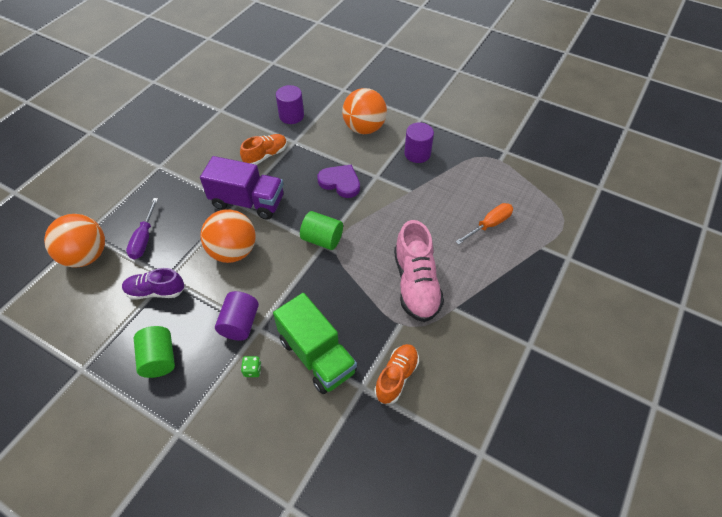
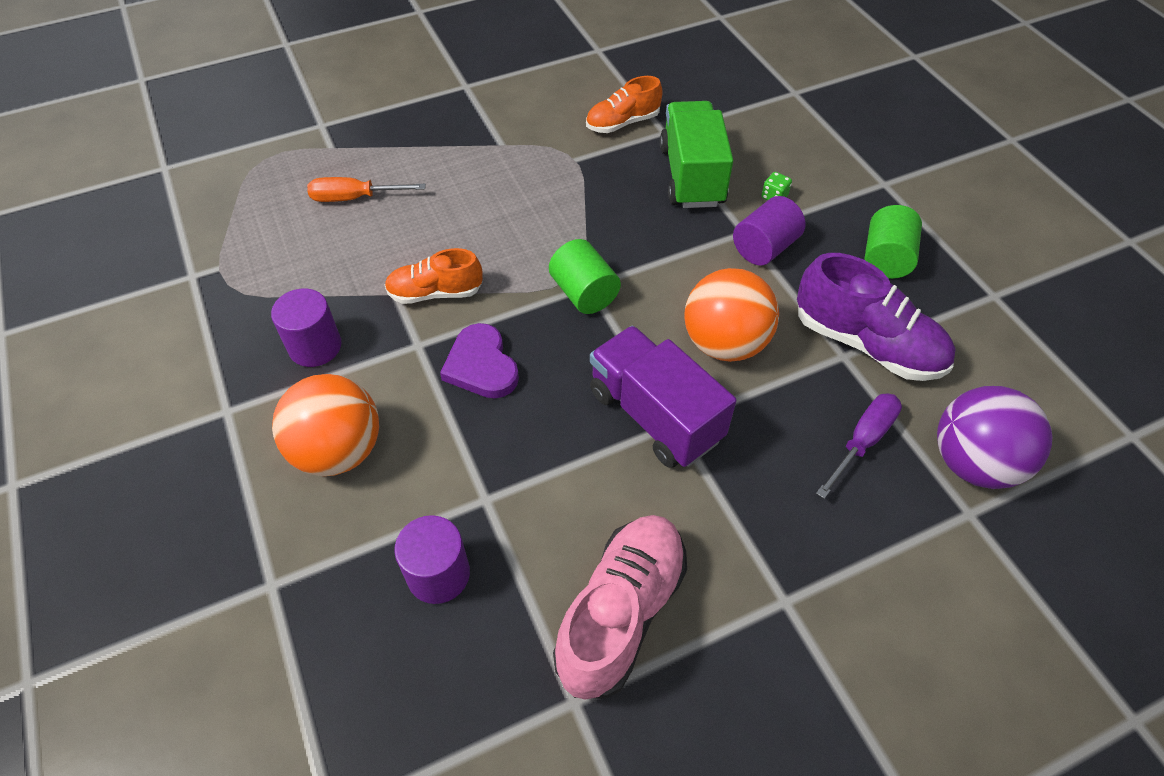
camera: 145 degrees left, 0 degrees up
orange ball [44,214,105,268] -> purple ball [937,386,1052,489]
purple shoe [122,268,184,300] -> purple shoe [797,253,956,381], size x1.60
orange shoe [240,134,287,165] -> orange shoe moved to [385,248,483,304]
pink shoe [394,220,444,322] -> pink shoe moved to [553,515,687,700]

